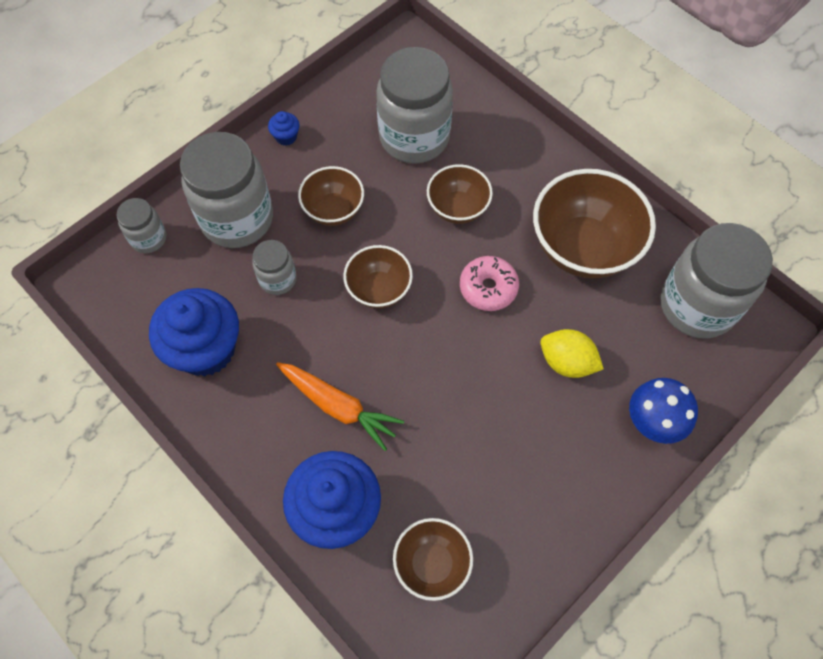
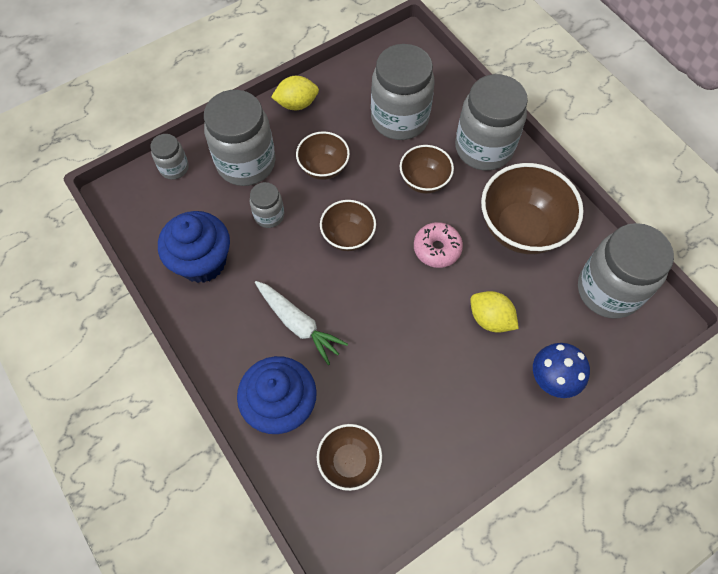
camera: 10 degrees right, 0 degrees up
blue cupcake [268,111,299,146] -> yellow lemon [271,76,319,110]
orange carrot [276,362,404,451] -> white carrot [255,281,348,365]
none -> grey jar [455,74,528,171]

